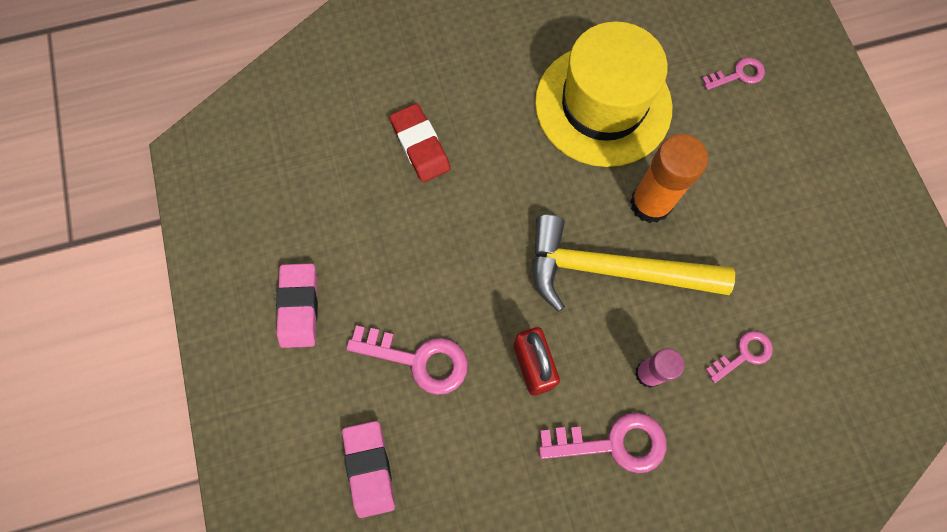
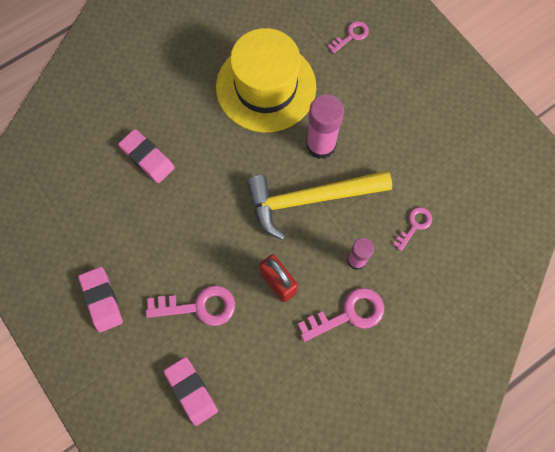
camera: 20 degrees left, 0 degrees up
red eraser [390,103,451,182] -> pink eraser [118,129,175,183]
orange glue stick [630,134,708,223] -> pink glue stick [306,94,344,159]

